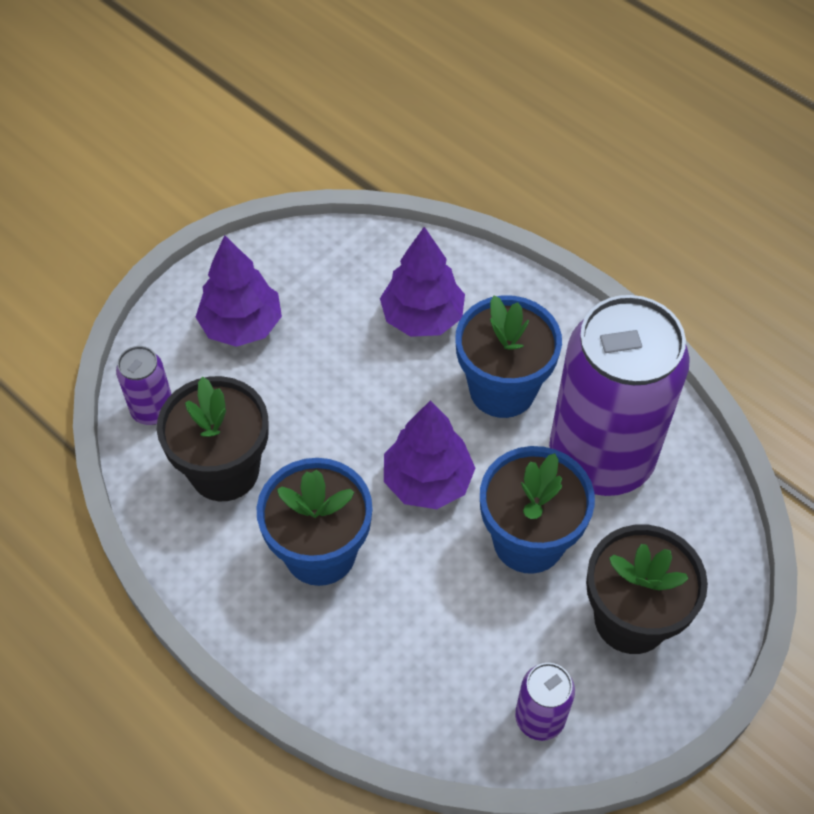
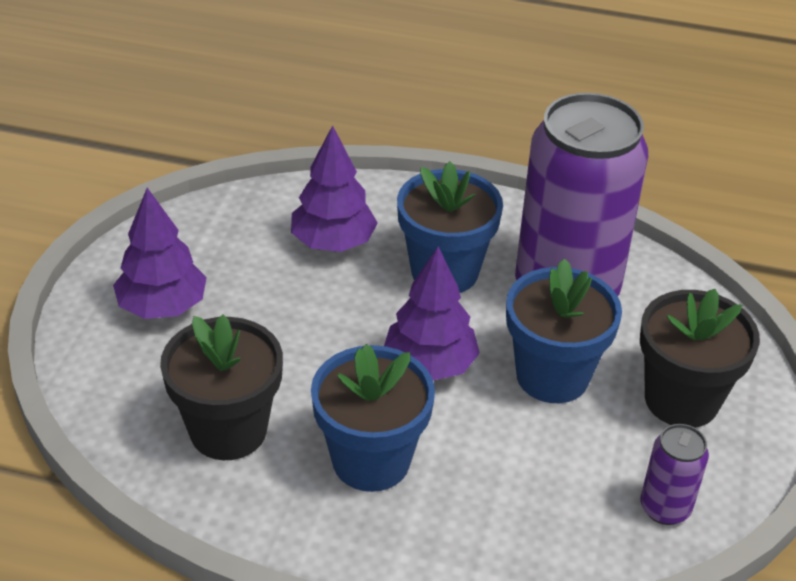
camera: 30 degrees left, 15 degrees down
purple can [116,346,172,425] -> none

